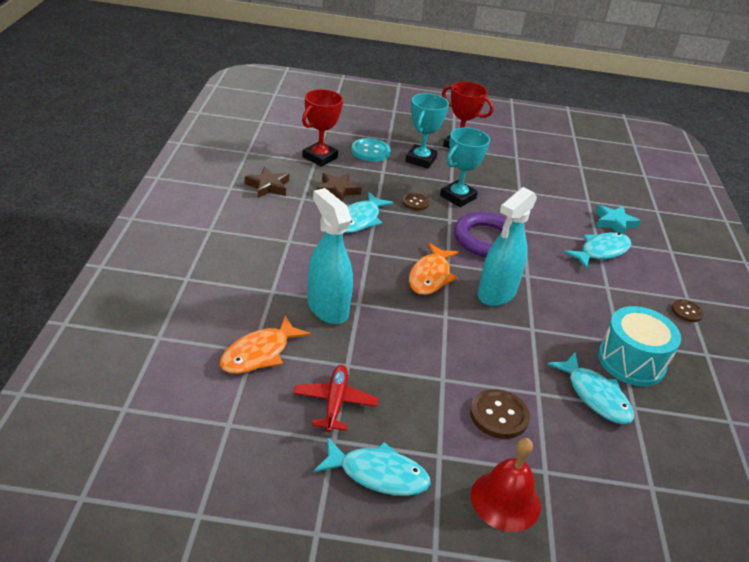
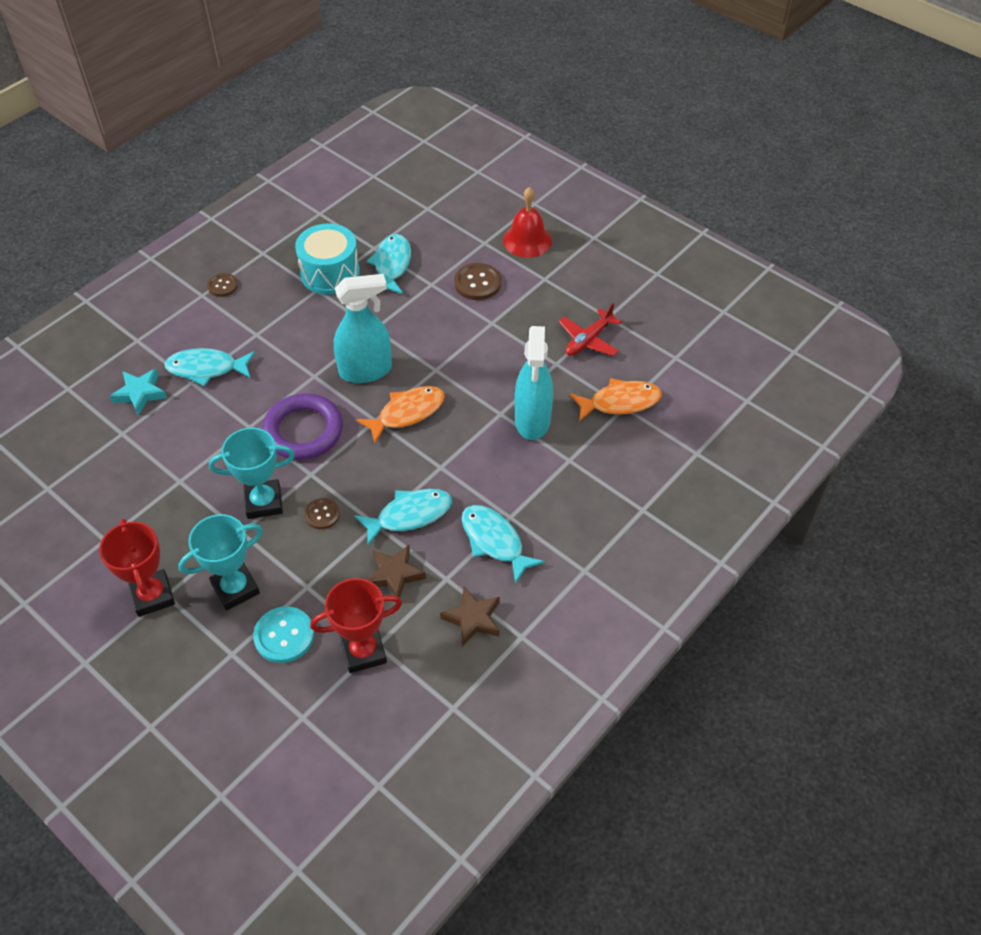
camera: 140 degrees left, 15 degrees up
turquoise fish [314,437,431,496] -> turquoise fish moved to [462,505,545,584]

